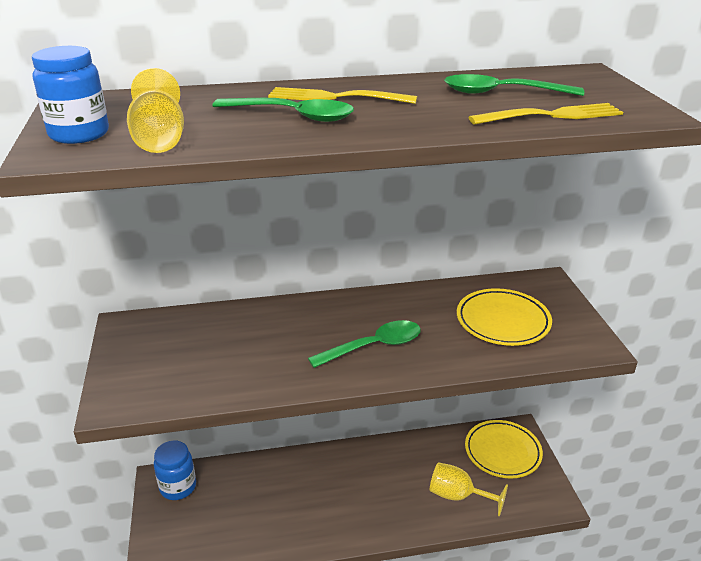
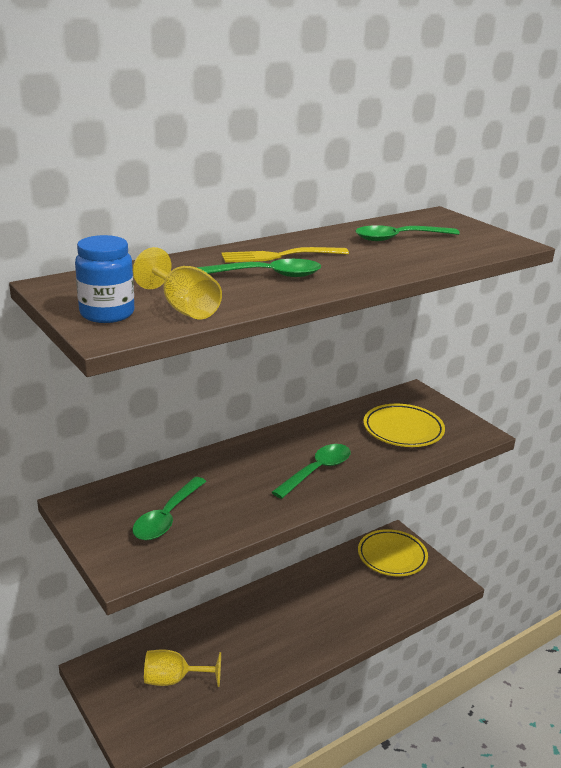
camera: 25 degrees left, 5 degrees down
blue jar [154,441,196,500] -> none
yellow goblet [430,462,508,517] -> yellow goblet moved to [144,649,221,687]
yellow fork [469,103,623,125] -> none
none -> green spoon [132,477,207,540]

